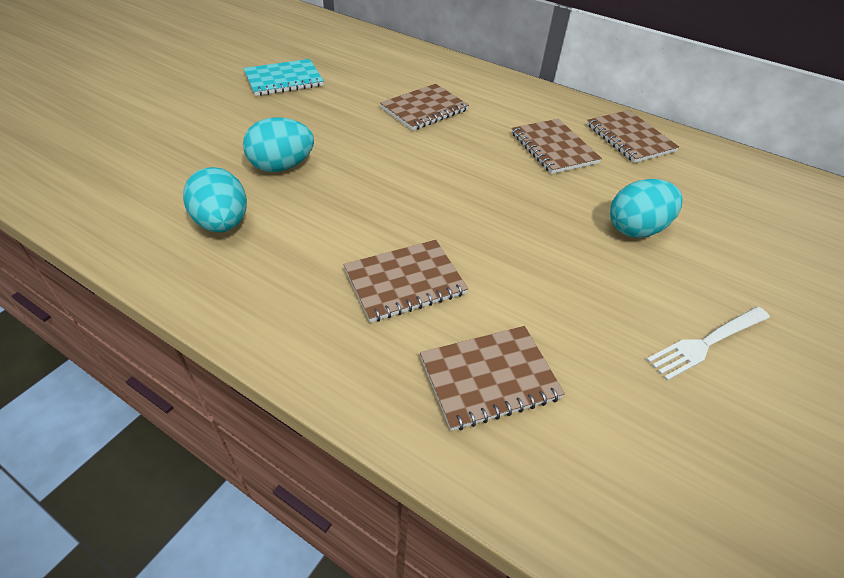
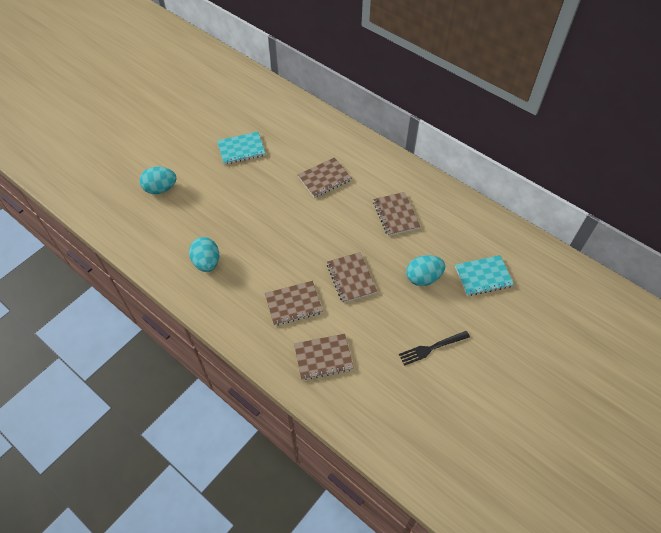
camera: 10 degrees right, 10 degrees up
turquoise egg [243,117,314,172] -> turquoise egg moved to [140,167,176,194]
brown notebook [587,110,679,163] -> brown notebook moved to [327,252,377,303]
white fork [646,307,770,381] -> black fork [399,331,470,366]
none -> turquoise notebook [455,255,514,296]

